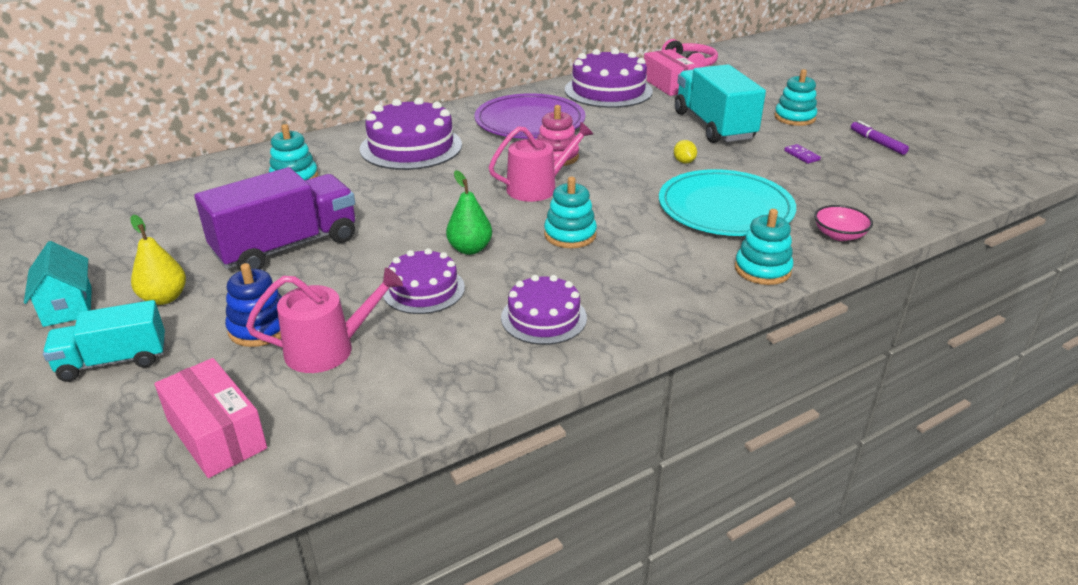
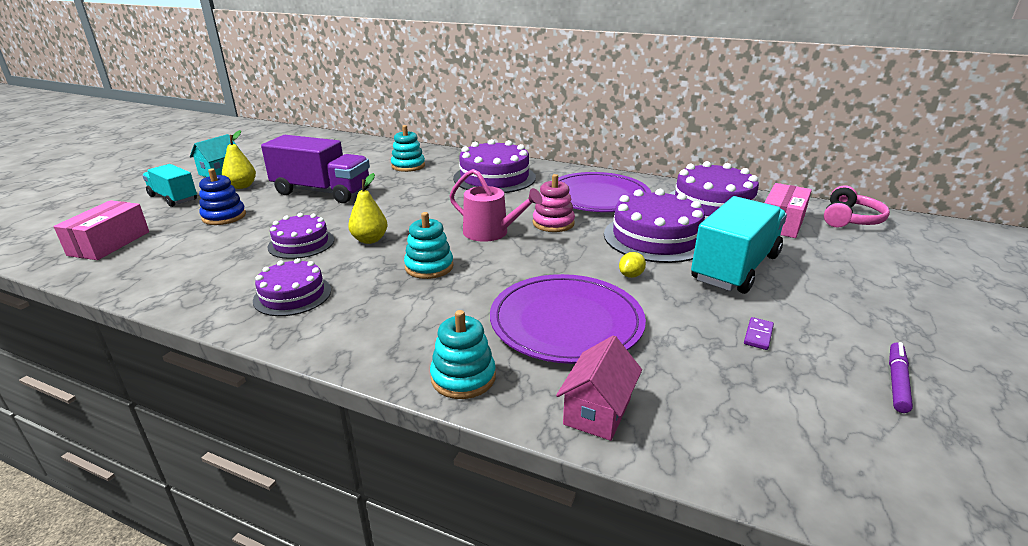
camera: 55 degrees right, 5 degrees down
pink watering can [246,268,403,373] -> none
green pear [446,170,492,255] -> yellow pear [348,173,387,244]
turquoise plate [659,169,796,236] -> purple plate [490,274,646,364]
turquoise stacking toy [774,69,817,126] -> none
pink bowl [814,205,873,241] -> pink house [556,335,642,441]
none -> purple cake [604,189,705,263]

